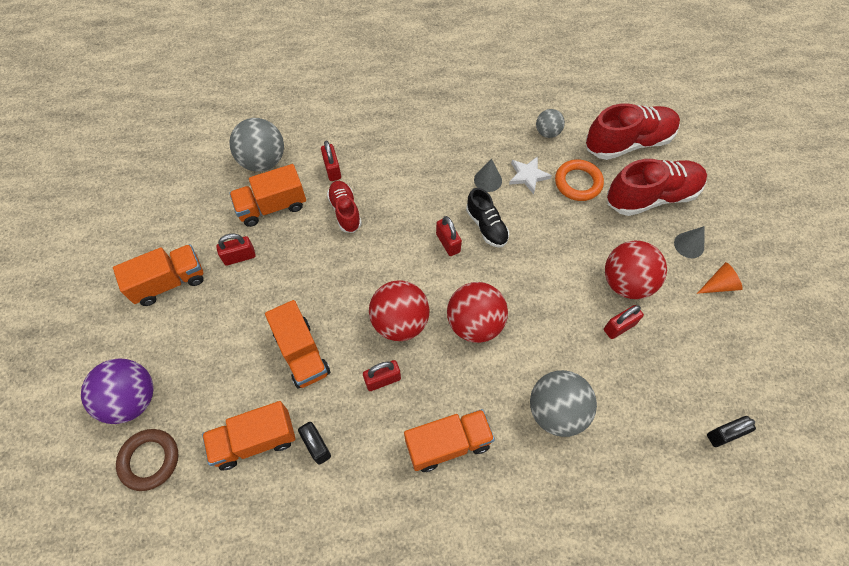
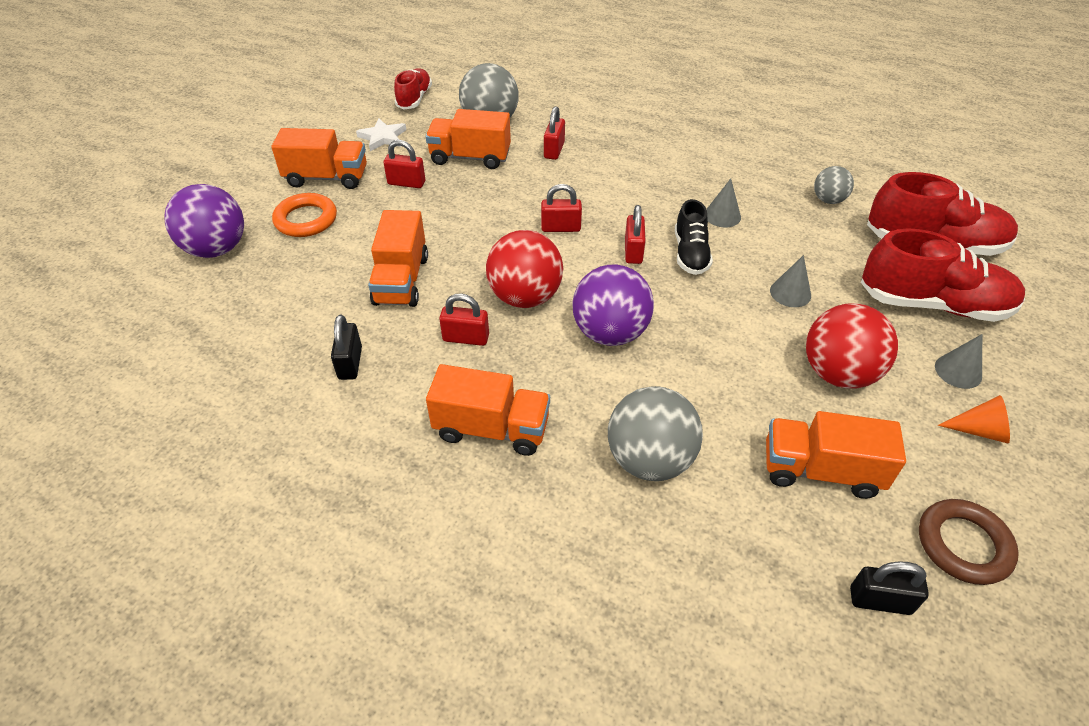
camera: 30 degrees right, 15 degrees down
brown ring [116,429,178,491] -> brown ring moved to [919,499,1019,585]
orange truck [202,401,296,470] -> orange truck moved to [766,411,906,499]
red shoe [327,181,362,233] -> red shoe moved to [394,68,432,110]
red ball [447,282,508,343] -> purple ball [573,265,654,346]
white star [509,156,552,194] -> white star moved to [356,119,406,151]
orange ring [555,159,604,201] -> orange ring moved to [272,193,337,237]
red padlock [604,305,644,339] -> red padlock moved to [541,184,582,232]
none -> grey cone [770,255,811,307]

